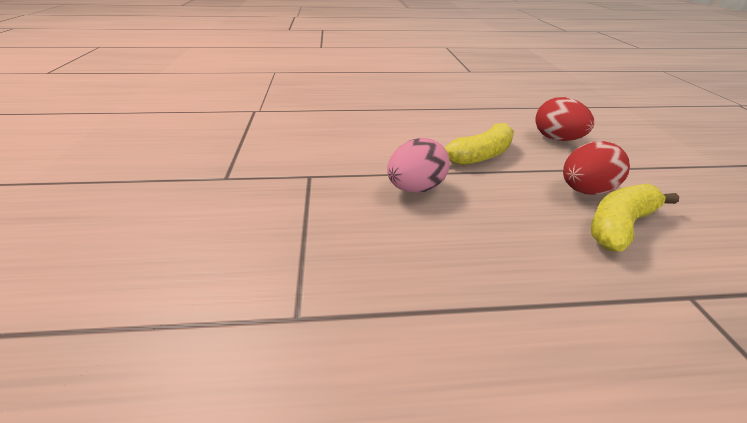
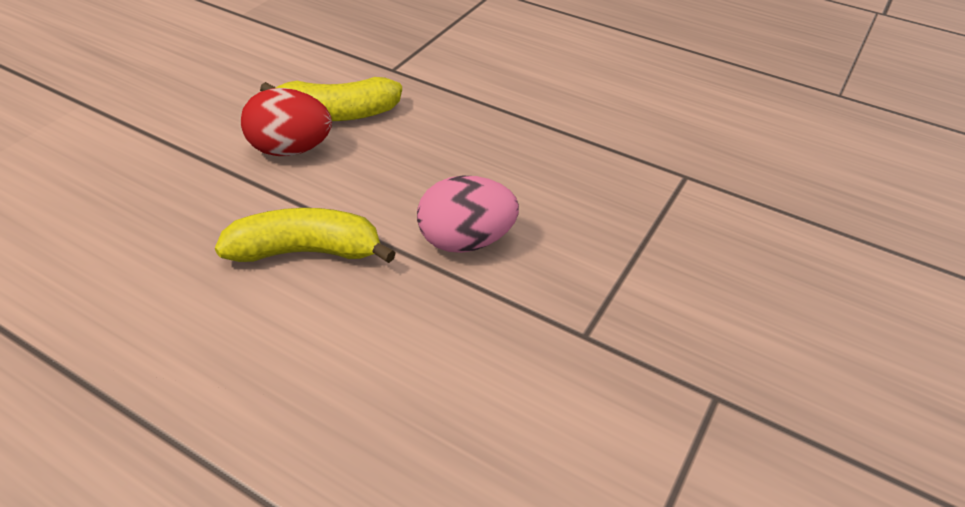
camera: 145 degrees left, 10 degrees up
red egg [535,97,594,141] -> none

